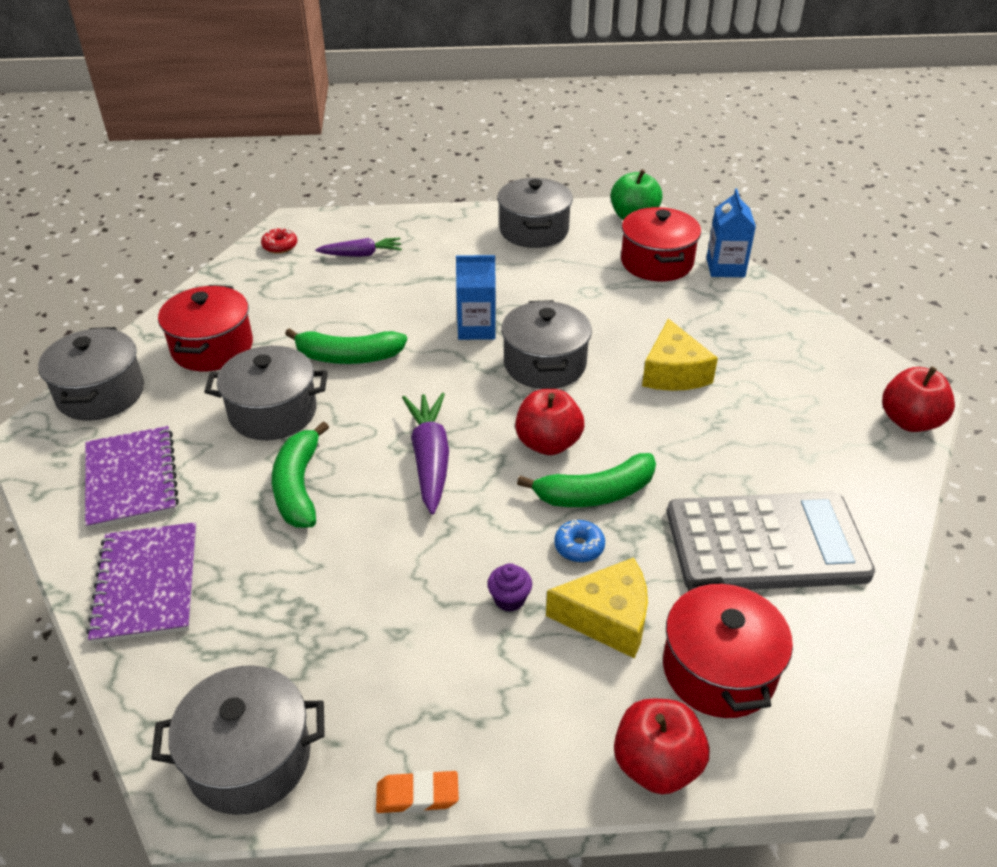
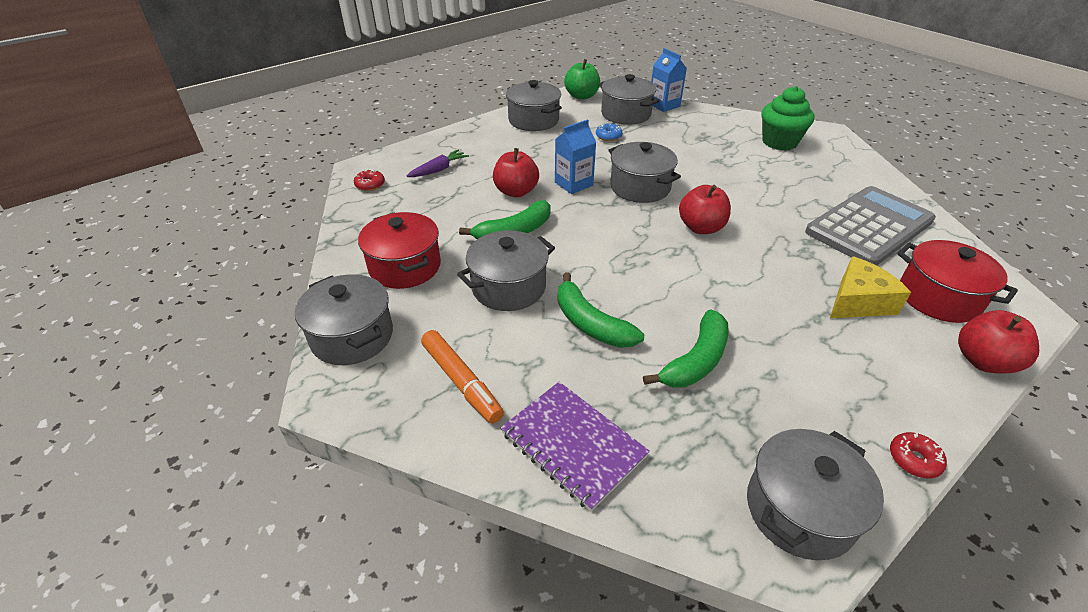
camera: 35 degrees left, 0 degrees up
purple notebook [85,426,179,530] -> orange marker [421,330,504,424]
orange eraser [376,770,459,813] -> red donut [890,432,947,478]
purple carrot [402,393,449,515] -> none
purple cupcake [487,563,532,612] -> none
green banana [517,453,656,507] -> green banana moved to [643,309,729,387]
blue donut [554,519,605,563] -> blue donut moved to [596,123,623,141]
red pot [621,207,701,281] -> grey pot [599,74,660,125]
yellow cheese [642,318,718,391] -> none
red apple [882,367,955,432] -> red apple moved to [493,148,539,197]
none -> green cupcake [762,86,814,151]

